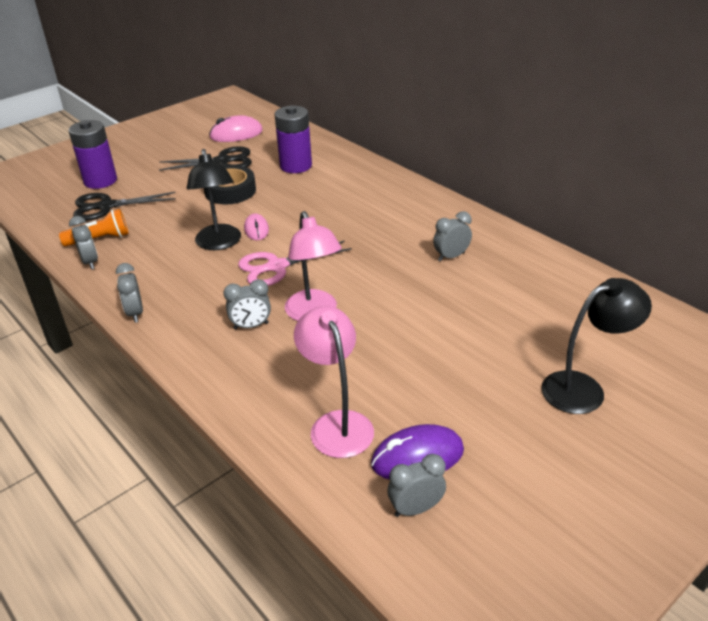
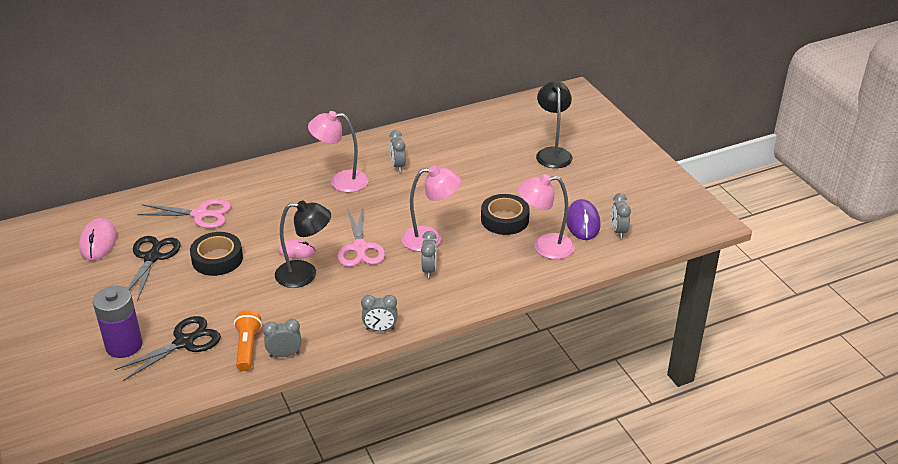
camera: 75 degrees left, 0 degrees up
black scissors [73,192,176,221] -> black scissors turned 135 degrees counterclockwise [114,316,221,381]
purple battery [275,105,312,173] -> pink scissors [137,199,231,228]
none -> pink lamp [308,111,368,192]
none -> black tape [481,194,530,235]

